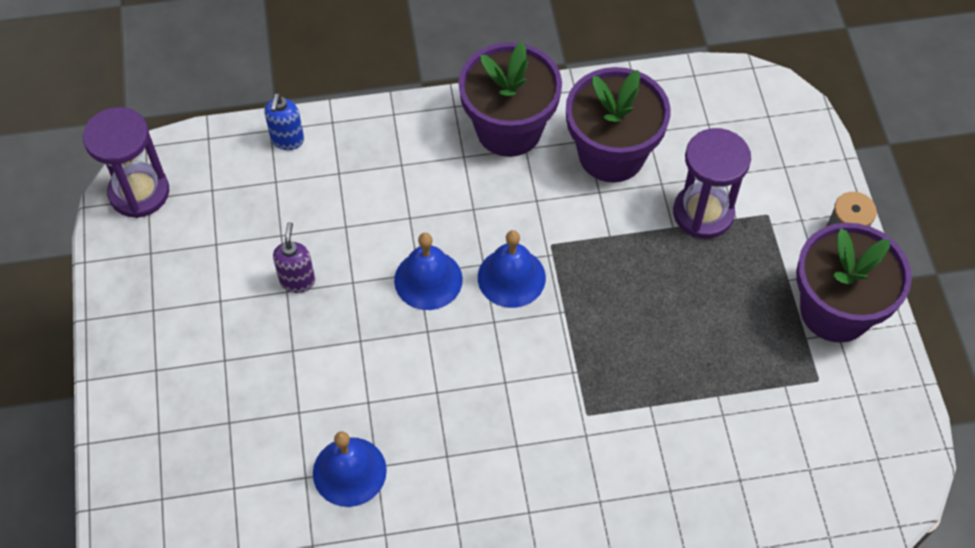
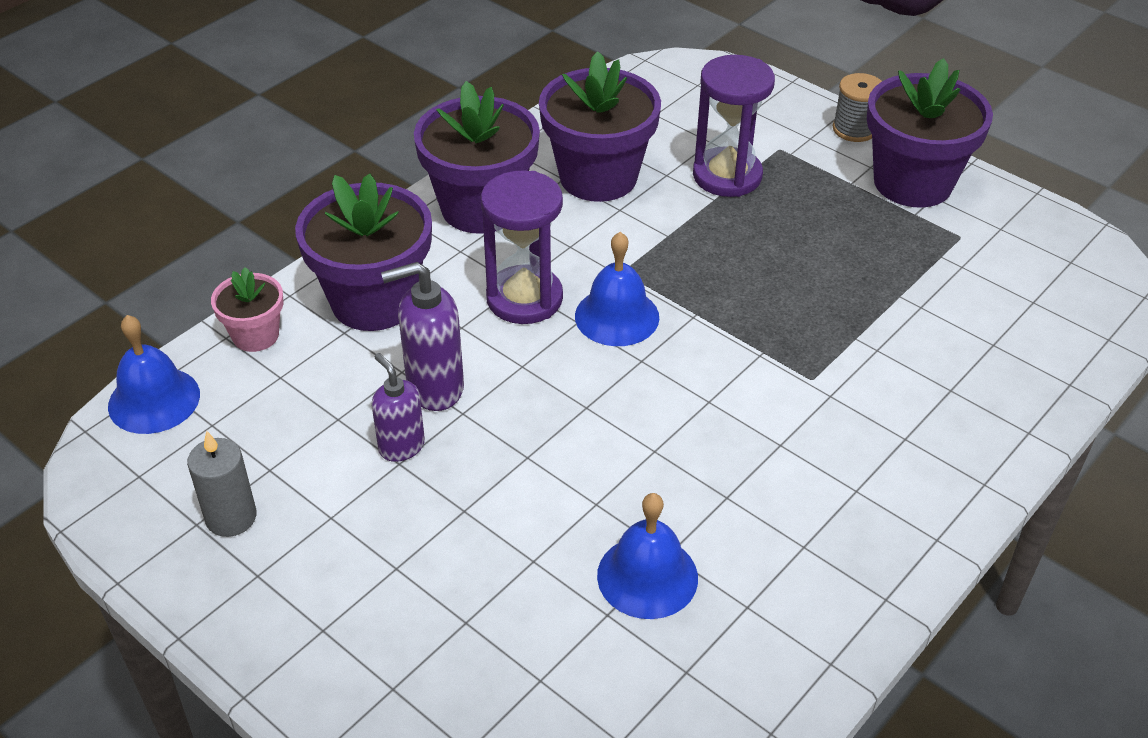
camera: 40 degrees left, 15 degrees down
purple hourglass [83,107,169,218] -> purple hourglass moved to [481,170,563,324]
blue soap dispenser [264,93,304,150] -> pink flower pot [211,267,284,352]
blue bell [394,233,463,310] -> blue bell moved to [108,315,200,434]
none -> grey candle [187,430,257,537]
none -> purple flower pot [295,174,432,331]
none -> purple soap dispenser [381,262,464,411]

